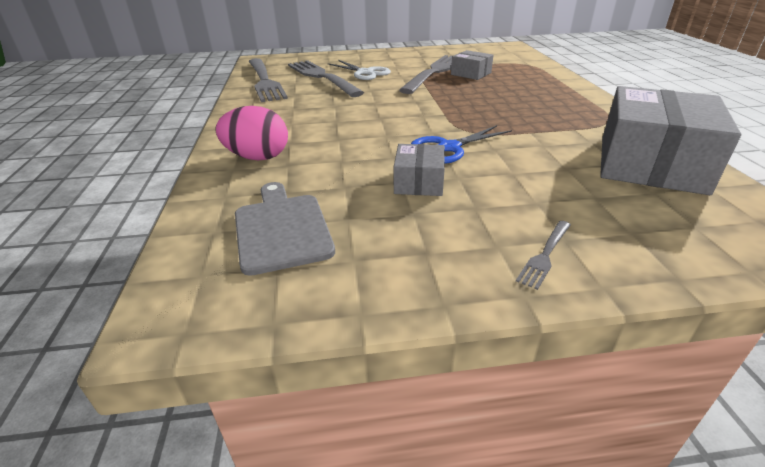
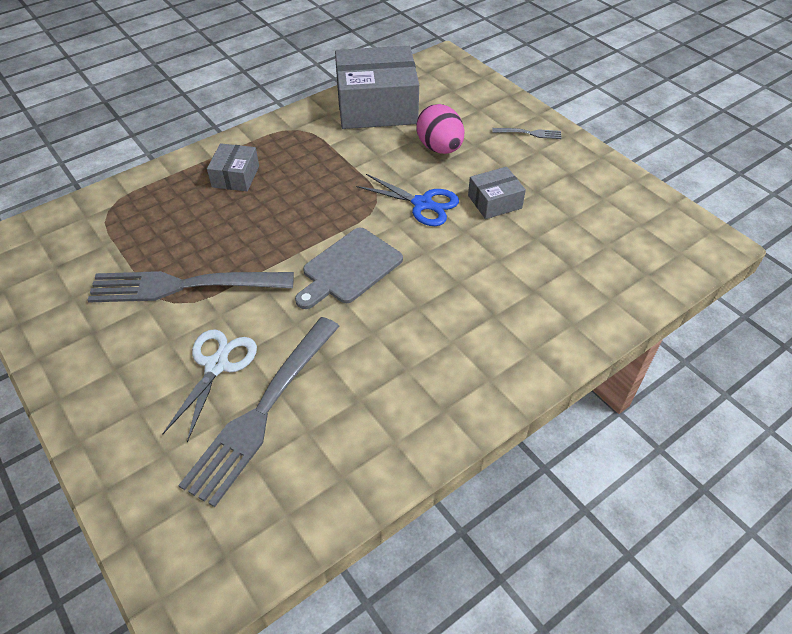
camera: 120 degrees left, 15 degrees up
pink egg [215,106,288,160] -> pink egg moved to [416,104,464,154]
grey cutting board [235,182,335,276] -> grey cutting board moved to [295,228,403,309]
grey fork [248,58,288,102] -> none
grey box [451,50,493,80] -> grey box moved to [207,143,259,191]

